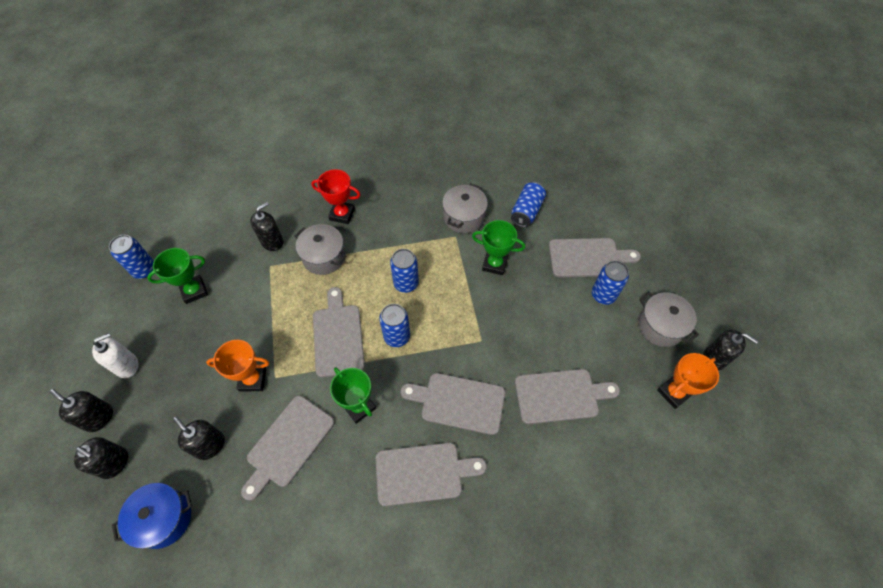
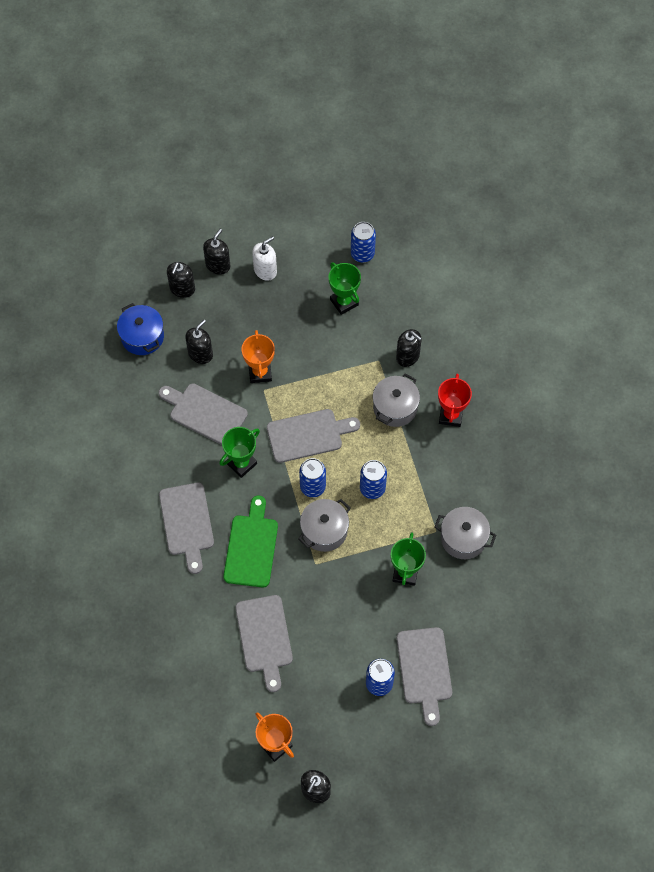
camera: 85 degrees right, 5 degrees up
white soap dispenser [92,333,139,378] -> white soap dispenser turned 90 degrees counterclockwise [252,236,277,281]
grey cutting board [401,373,505,435] -> green cutting board [223,496,278,588]
blue can [511,182,546,227] -> none
grey pot [638,292,699,347] -> grey pot moved to [298,499,350,552]

